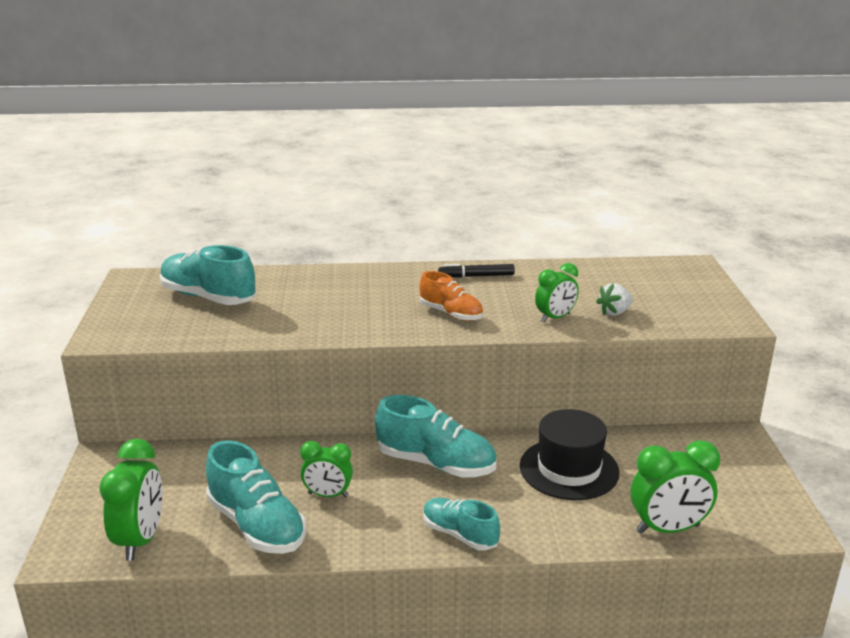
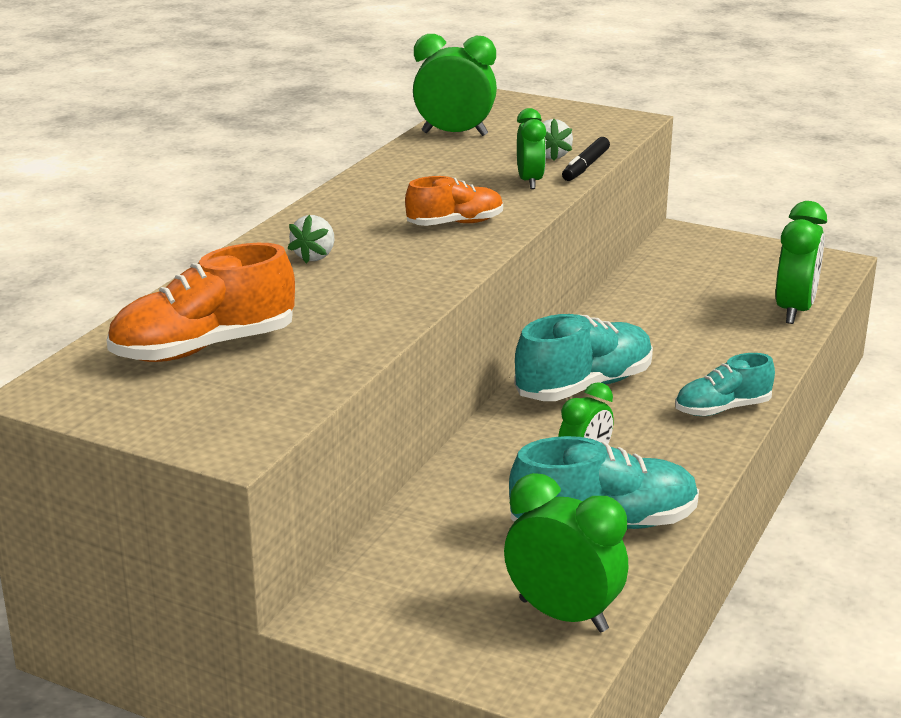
camera: 60 degrees left, 0 degrees up
turquoise shoe [160,245,256,305] -> orange shoe [107,243,295,362]
black marker [438,264,515,278] -> black marker moved to [562,137,610,181]
black hat [520,409,620,500] -> none
none -> white strawberry [288,215,335,264]
none -> green clock [413,34,497,136]

